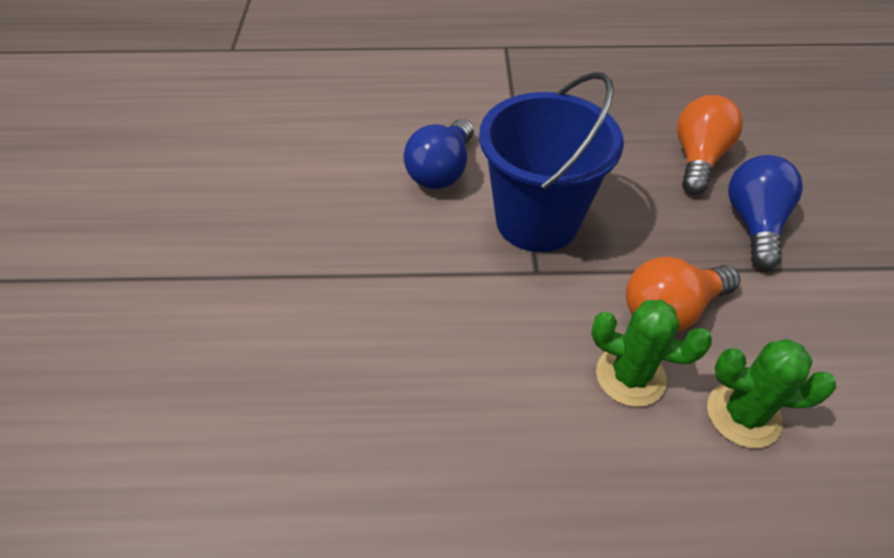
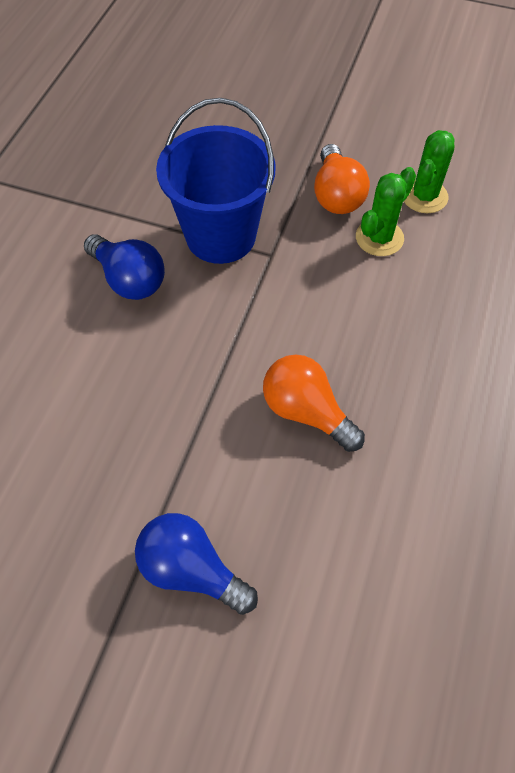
camera: 70 degrees left, 10 degrees up
orange light bulb [677,95,743,195] -> orange light bulb moved to [263,355,365,452]
blue light bulb [728,155,803,270] -> blue light bulb moved to [135,513,258,615]

